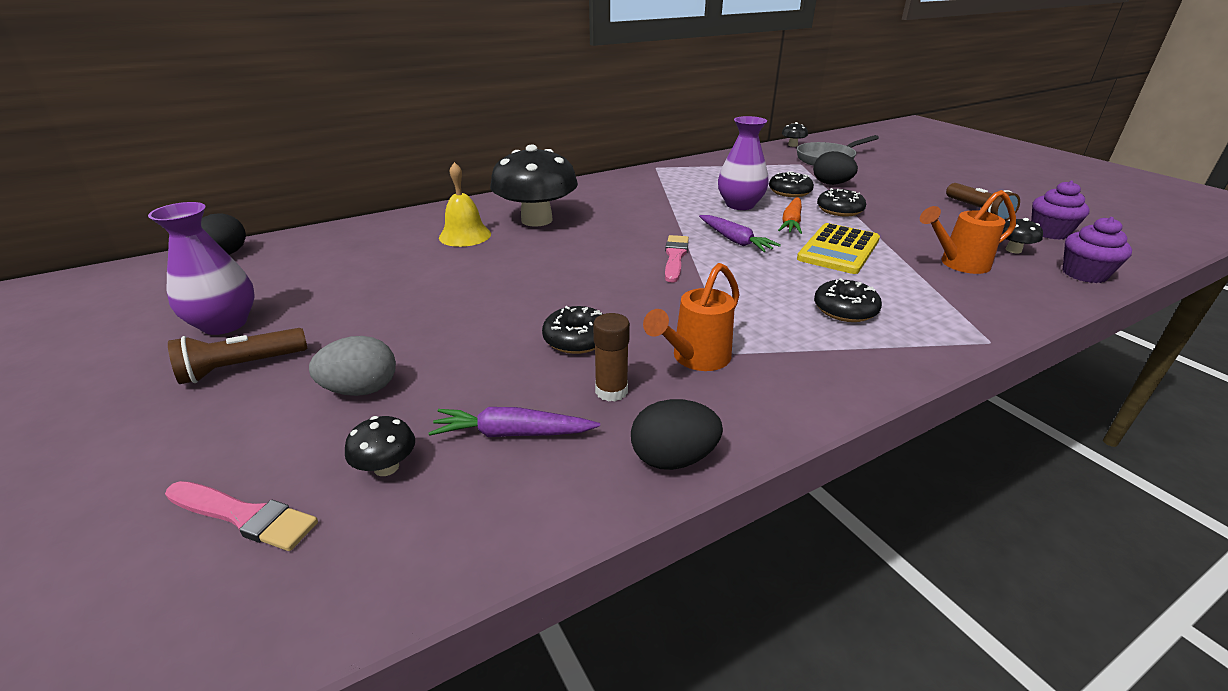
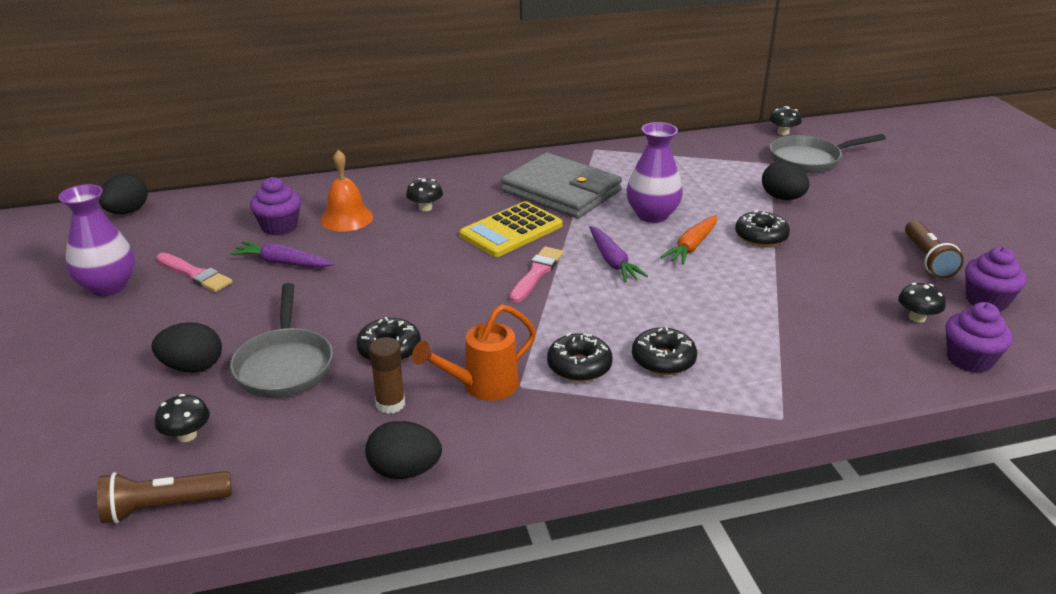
camera: 15 degrees right, 0 degrees up
pink brush [165,481,318,551] -> pink brush moved to [156,253,233,292]
brown flashlight [168,328,307,384] -> brown flashlight moved to [97,471,232,524]
grey egg [309,336,396,396] -> black egg [152,322,222,372]
purple carrot [428,407,600,437] -> purple carrot moved to [230,241,335,267]
yellow bell [439,162,491,247] -> orange bell [320,150,373,232]
black mushroom [490,144,578,227] -> black mushroom [406,178,443,211], size x0.41
black donut [769,171,814,197] -> black donut moved to [547,333,613,382]
yellow calculator [797,223,880,274] -> yellow calculator moved to [459,201,563,257]
orange watering can [920,190,1016,274] -> none
none -> grey pan [230,283,333,398]
none -> purple cupcake [250,177,301,236]
none -> grey wallet [501,152,622,219]

